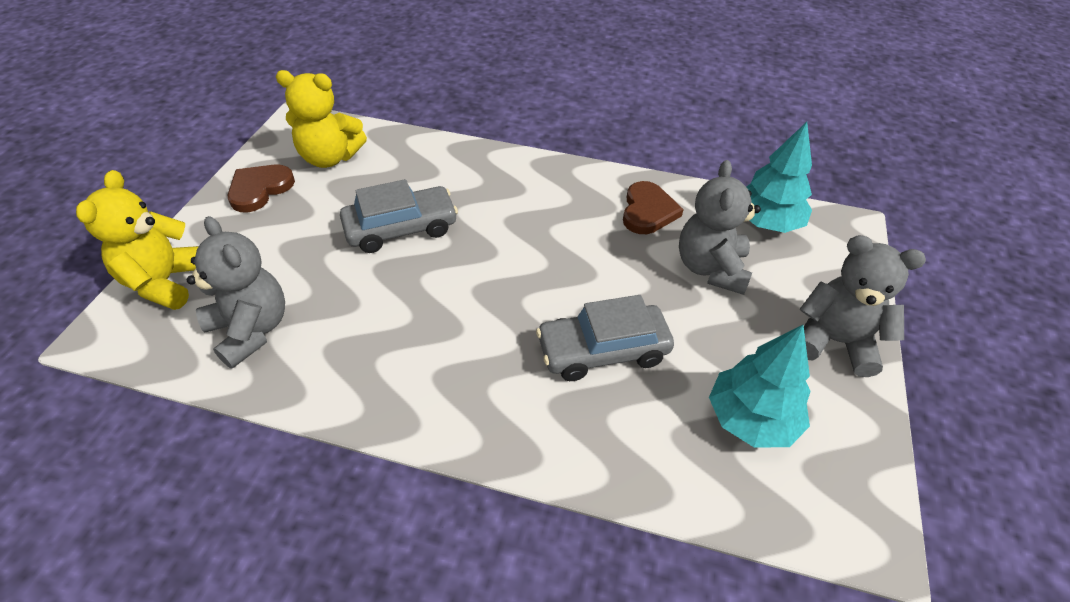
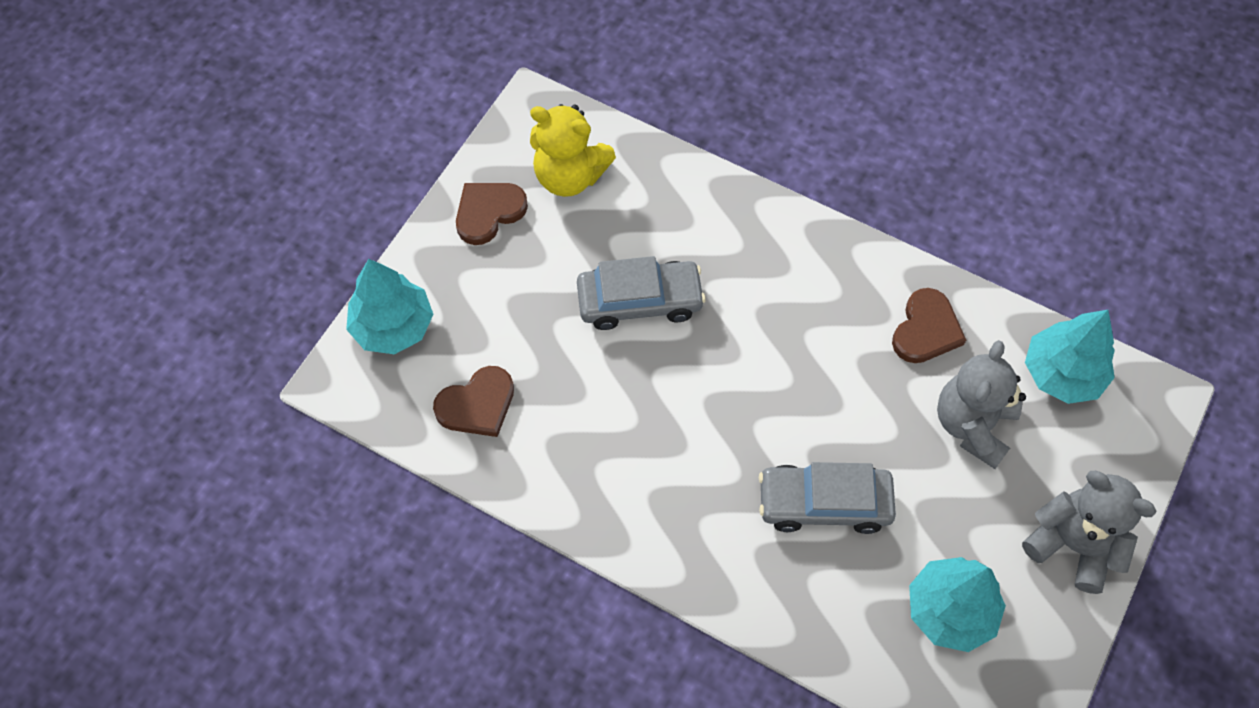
camera: 15 degrees right, 15 degrees up
yellow teddy bear [76,170,199,310] -> turquoise tree [346,259,434,355]
grey teddy bear [187,216,285,369] -> brown heart [433,366,514,437]

